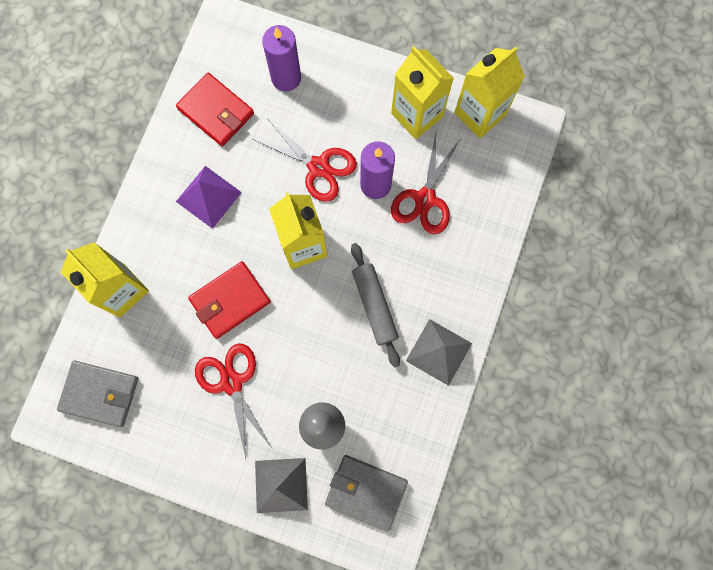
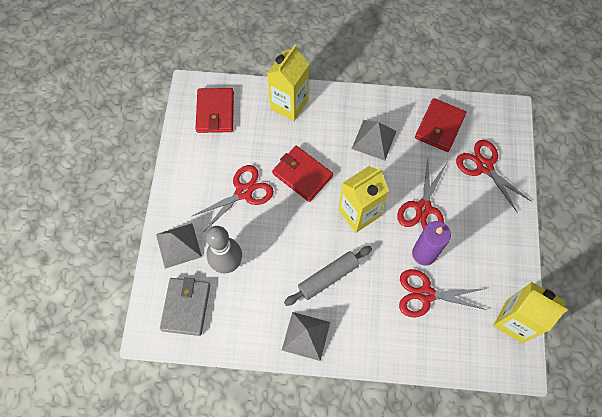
camera: 75 degrees right, 10 degrees down
grey wallet [57,361,138,427] -> red wallet [195,88,234,133]
purple pyramid [176,166,242,229] -> grey pyramid [352,120,396,161]
purple candle [262,25,301,91] -> red scissors [456,140,532,213]
yellow carton [391,46,454,139] -> none

